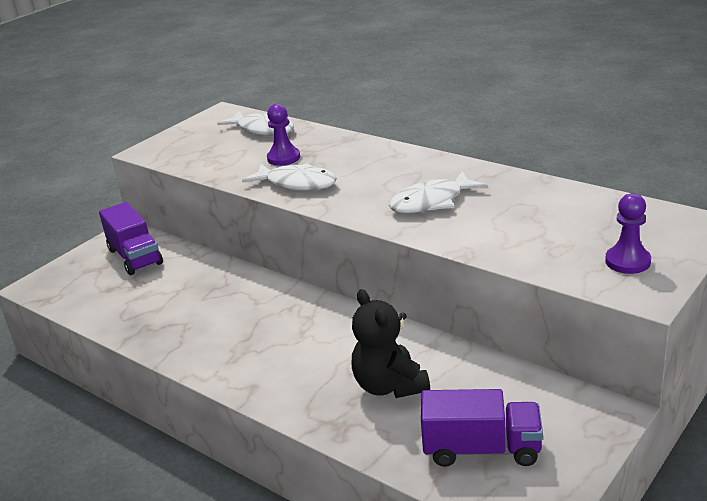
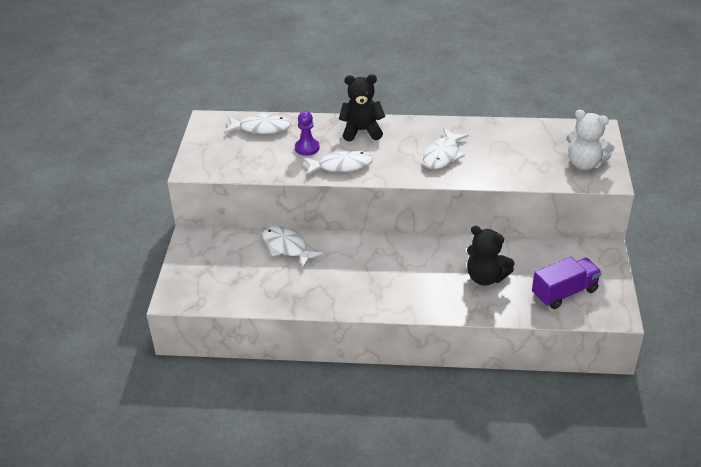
camera: 35 degrees left, 10 degrees up
purple truck [99,202,163,275] -> none
purple pawn [605,193,651,274] -> white teddy bear [566,110,615,170]
none -> white fish [262,226,323,268]
none -> black teddy bear [339,74,385,142]

